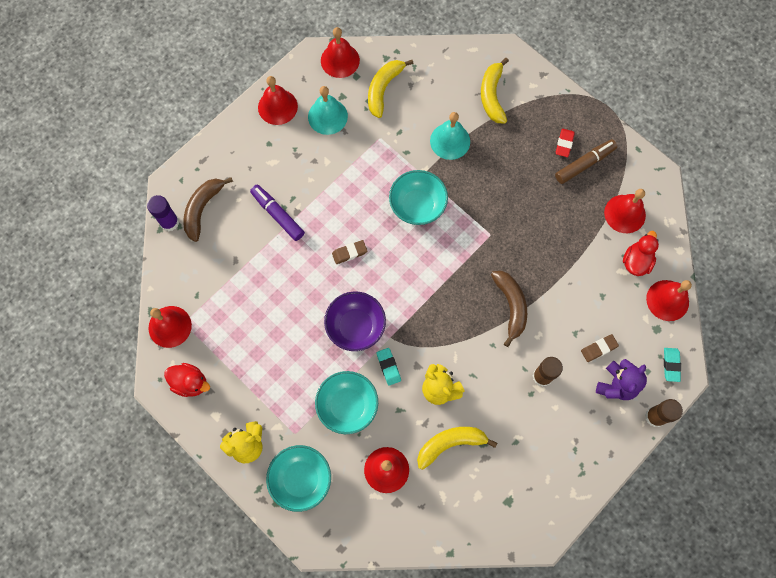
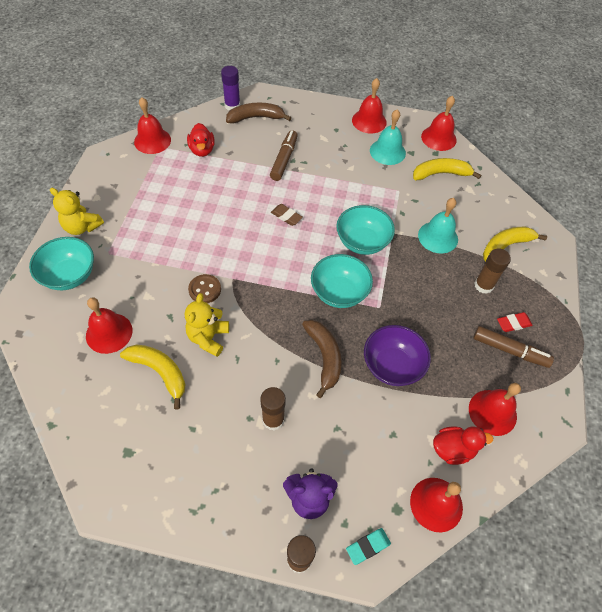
camera: 55 degrees right, 15 degrees down
red duck [164,363,210,397] -> red duck moved to [187,123,215,157]
purple marker [250,184,305,241] -> brown marker [270,130,298,181]
turquoise bowl [315,371,378,434] -> turquoise bowl moved to [311,254,373,308]
purple bowl [324,291,386,351] -> purple bowl moved to [364,325,431,386]
turquoise eraser [377,348,401,386] -> brown button [188,274,221,303]
brown banana [491,271,527,347] -> brown banana turned 60 degrees counterclockwise [302,320,342,398]
brown eraser [581,334,619,362] -> none
none -> brown glue stick [474,248,511,294]

